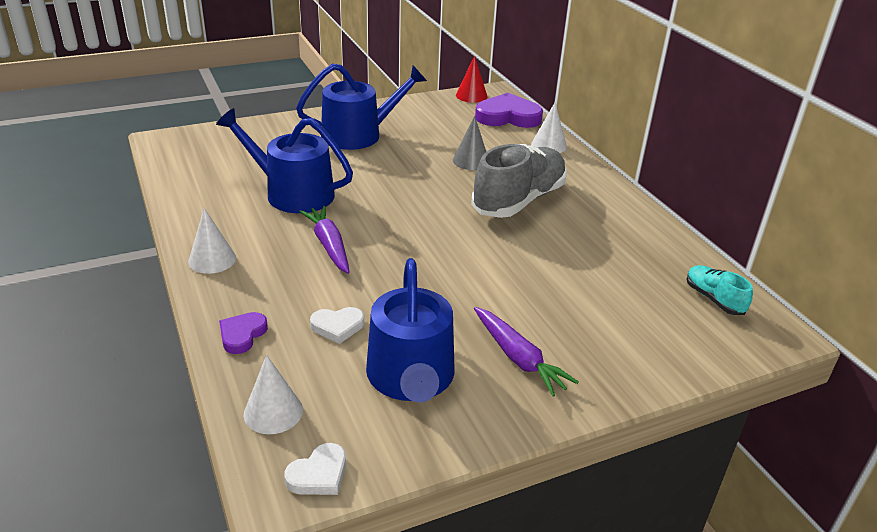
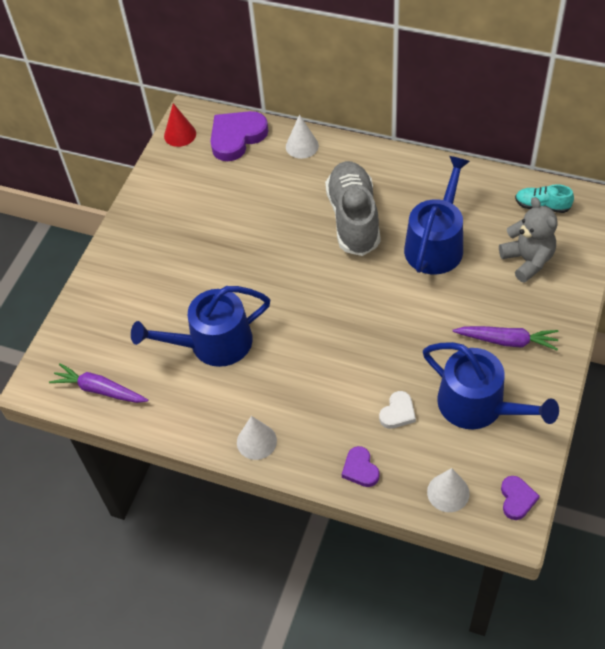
camera: 40 degrees left, 20 degrees up
white heart [285,443,346,495] -> purple heart [501,476,540,520]
blue watering can [296,63,427,150] -> blue watering can moved to [404,156,470,274]
purple carrot [299,206,350,274] -> purple carrot moved to [49,363,148,403]
grey cone [453,116,486,170] -> none
none -> grey teddy bear [499,197,558,283]

